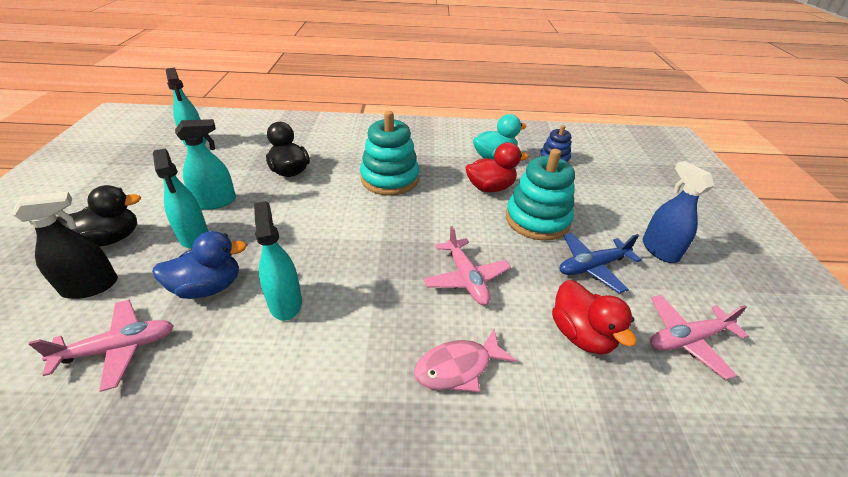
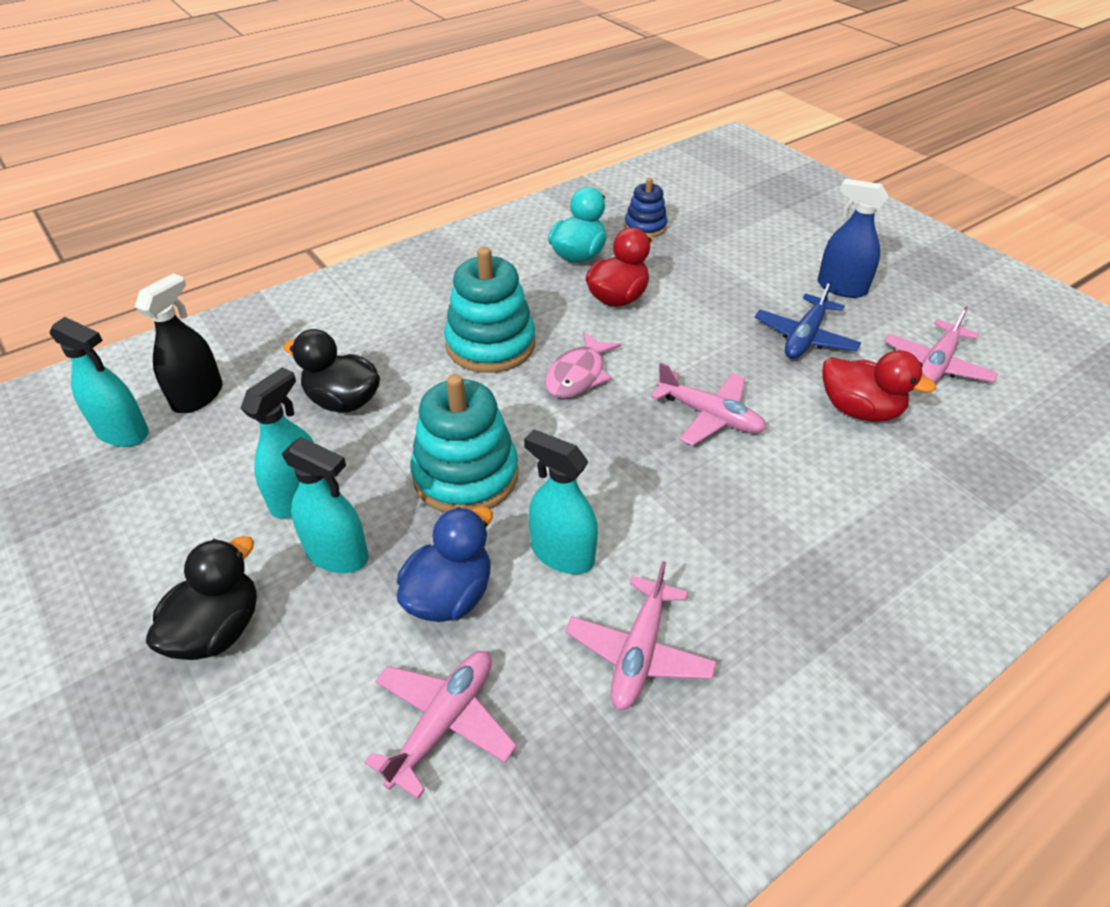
camera: 35 degrees left, 5 degrees up
black spray bottle [12,192,118,299] -> black spray bottle moved to [135,273,223,413]
pink fish [414,329,517,392] -> pink fish moved to [545,332,621,398]
turquoise stacking toy [506,149,575,241] -> turquoise stacking toy moved to [410,374,518,513]
none -> pink plane [565,561,717,710]

